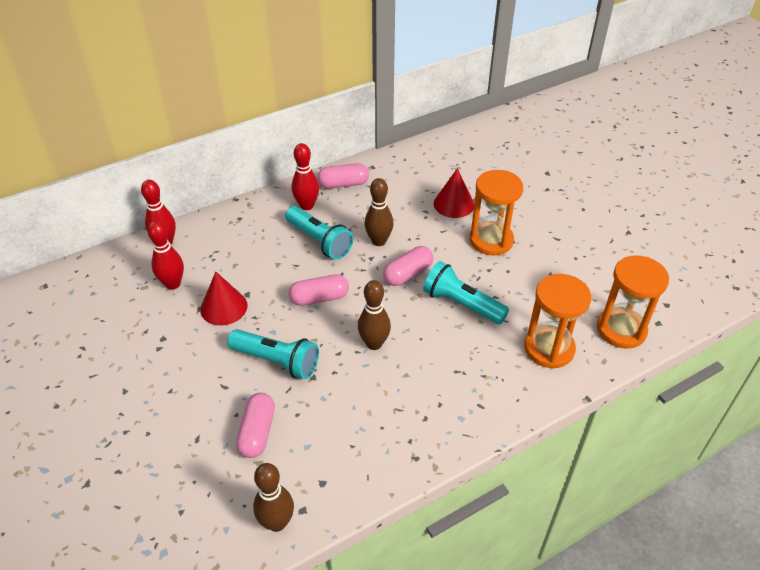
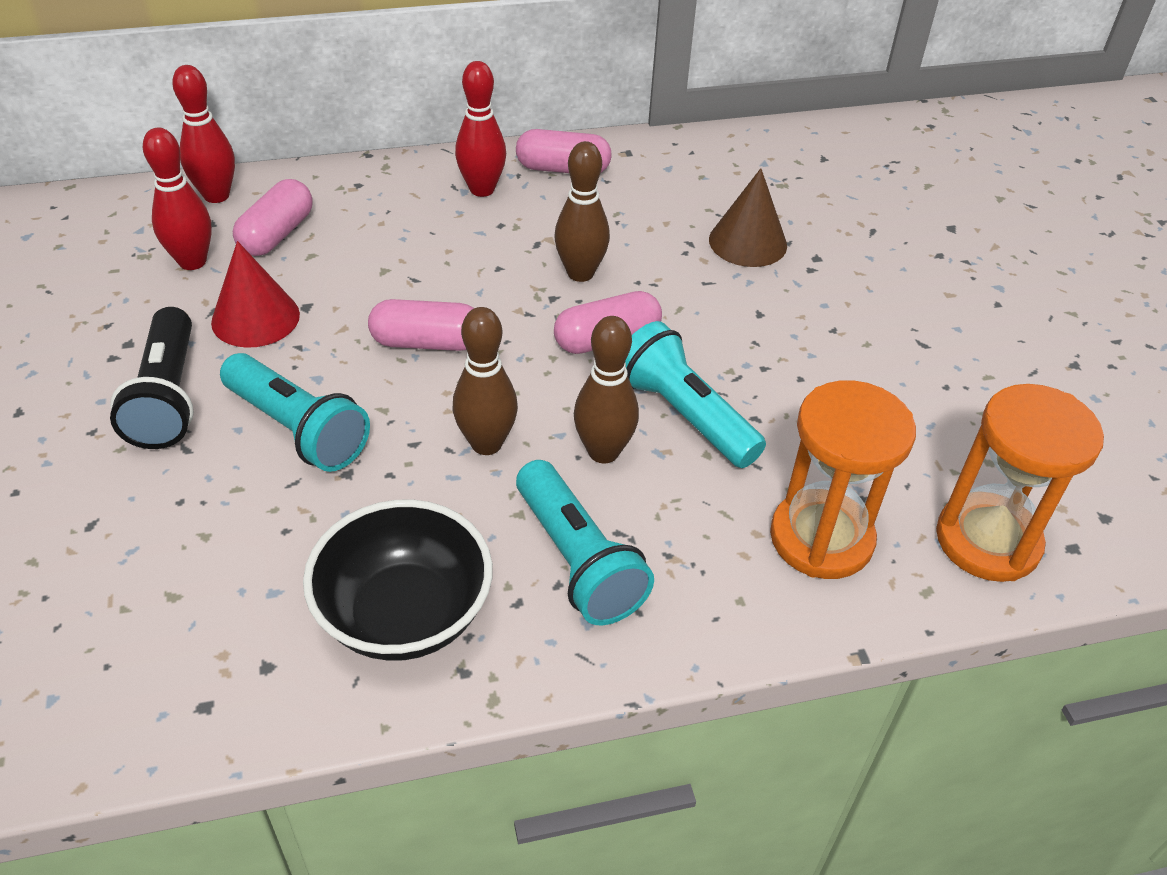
camera: 15 degrees right, 0 degrees up
pink capsule [236,393,275,458] -> pink capsule moved to [233,179,313,256]
brown bowling pin [253,463,294,532] -> brown bowling pin moved to [574,316,639,463]
turquoise flashlight [285,206,353,260] -> turquoise flashlight moved to [516,460,654,625]
red cone [434,168,474,218] -> brown cone [709,168,787,267]
orange hourglass [470,170,523,255] -> none
none -> black flashlight [110,307,194,449]
none -> black bowl [303,499,493,661]

